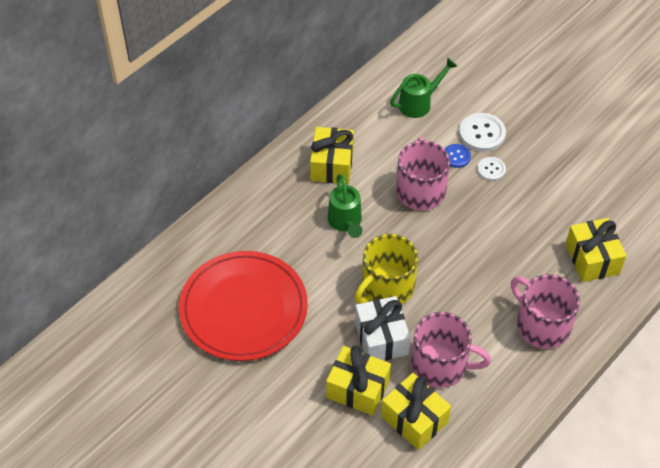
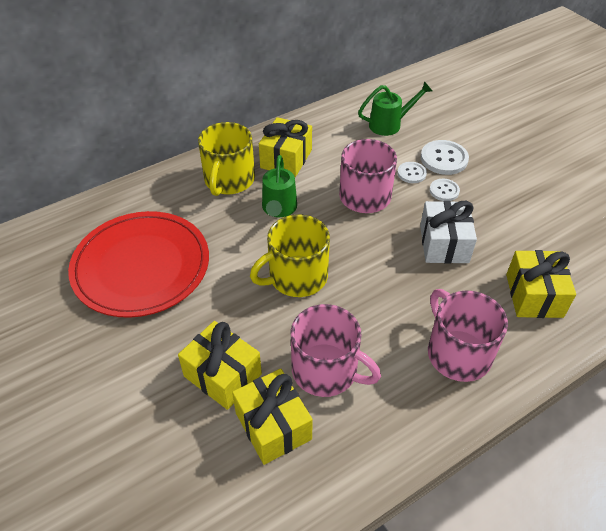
camera: 15 degrees right, 5 degrees down
white gift [355,296,410,361] -> white gift moved to [420,201,477,264]
blue button [445,144,471,168] -> white button [397,162,427,183]
none -> yellow mug [198,122,255,196]

